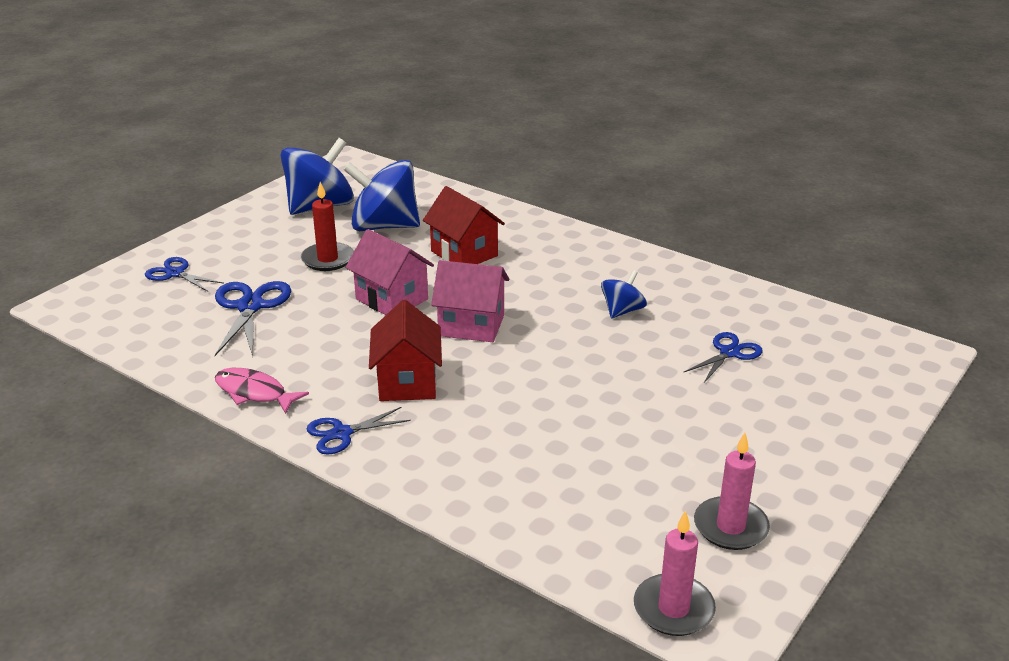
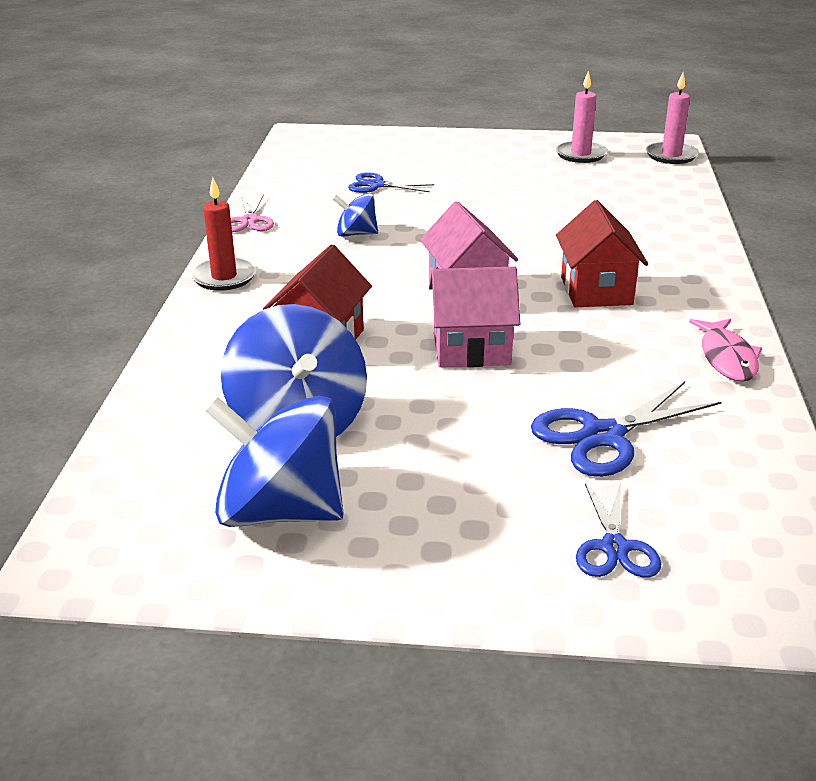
camera: 120 degrees left, 0 degrees up
red candle [301,182,354,271] -> red candle moved to [190,177,257,291]
blue scissors [307,407,411,455] -> none
pink house [345,229,434,315] -> pink house turned 75 degrees clockwise [429,266,520,367]
red house [369,300,442,401] -> red house turned 60 degrees counterclockwise [556,200,648,307]
none -> pink scissors [231,194,274,232]

